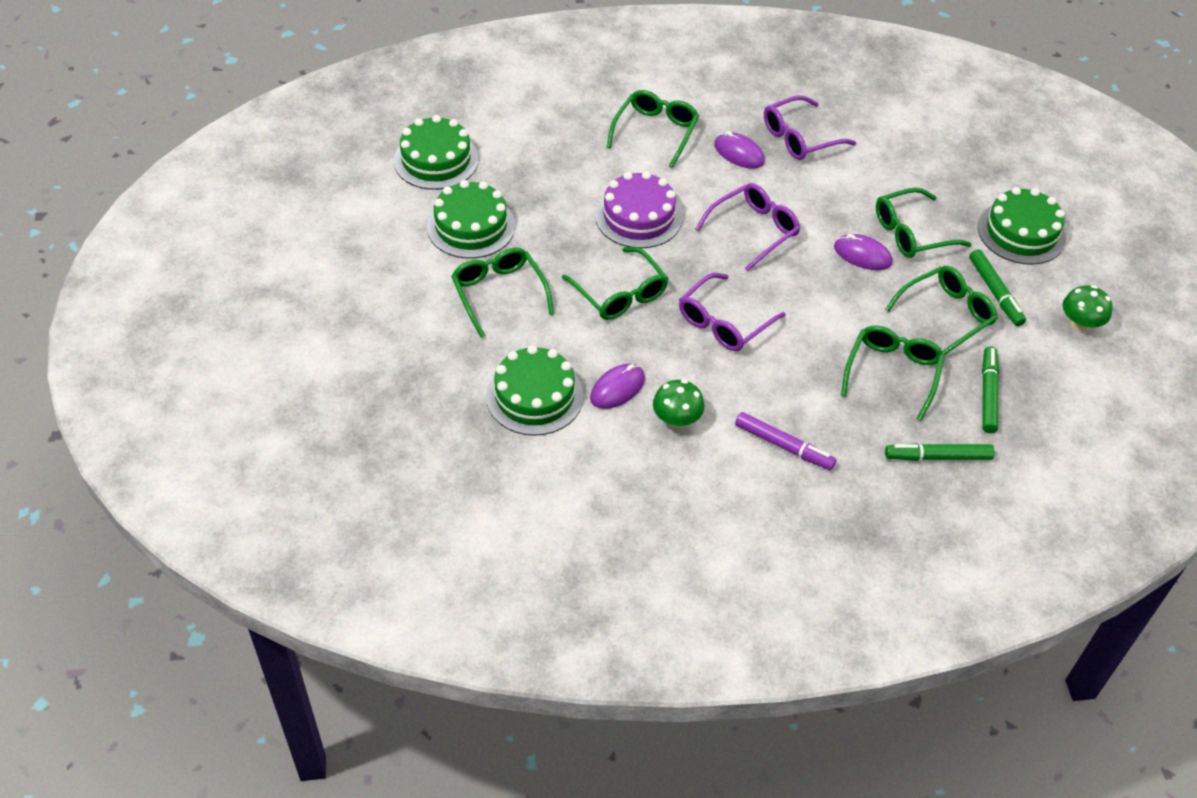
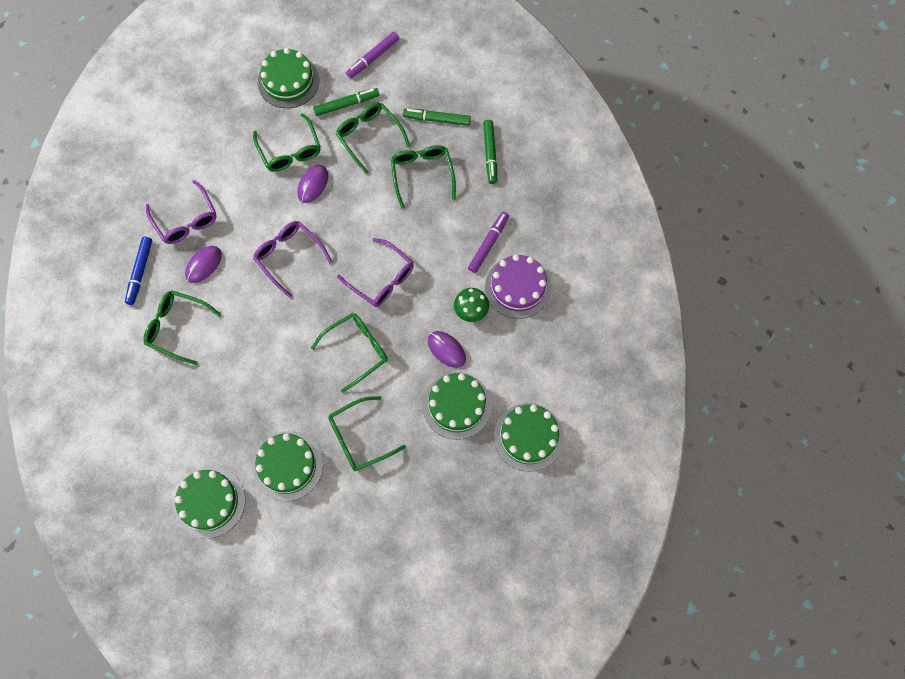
camera: 90 degrees left, 20 degrees up
purple cake [595,171,682,249] -> purple cake moved to [485,254,551,319]
green glasses [841,326,945,421] -> green glasses turned 60 degrees clockwise [391,145,456,209]
green mushroom [1063,285,1113,332] -> purple marker [346,32,399,78]
none -> blue marker [125,237,152,305]
none -> green cake [494,403,564,472]

